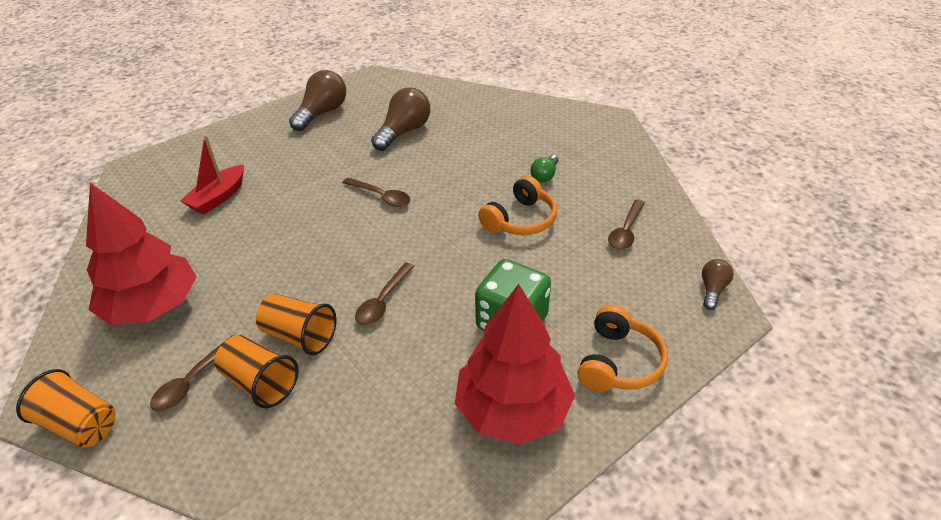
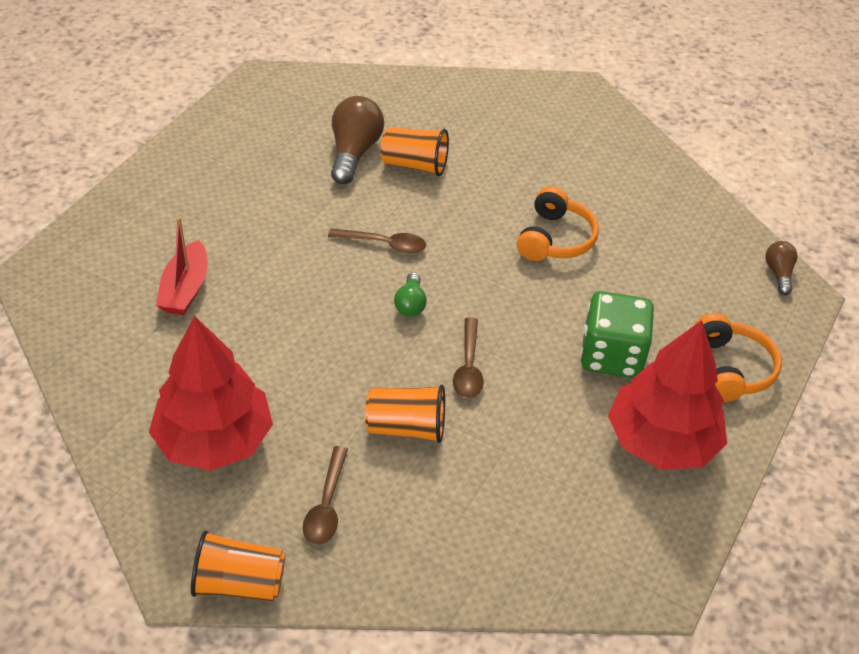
camera: 25 degrees left, 5 degrees up
orange cup [214,335,299,408] -> orange cup moved to [381,127,449,176]
brown light bulb [289,70,346,131] -> none
green light bulb [531,155,558,182] -> green light bulb moved to [394,272,427,317]
brown spoon [608,199,645,250] -> none

